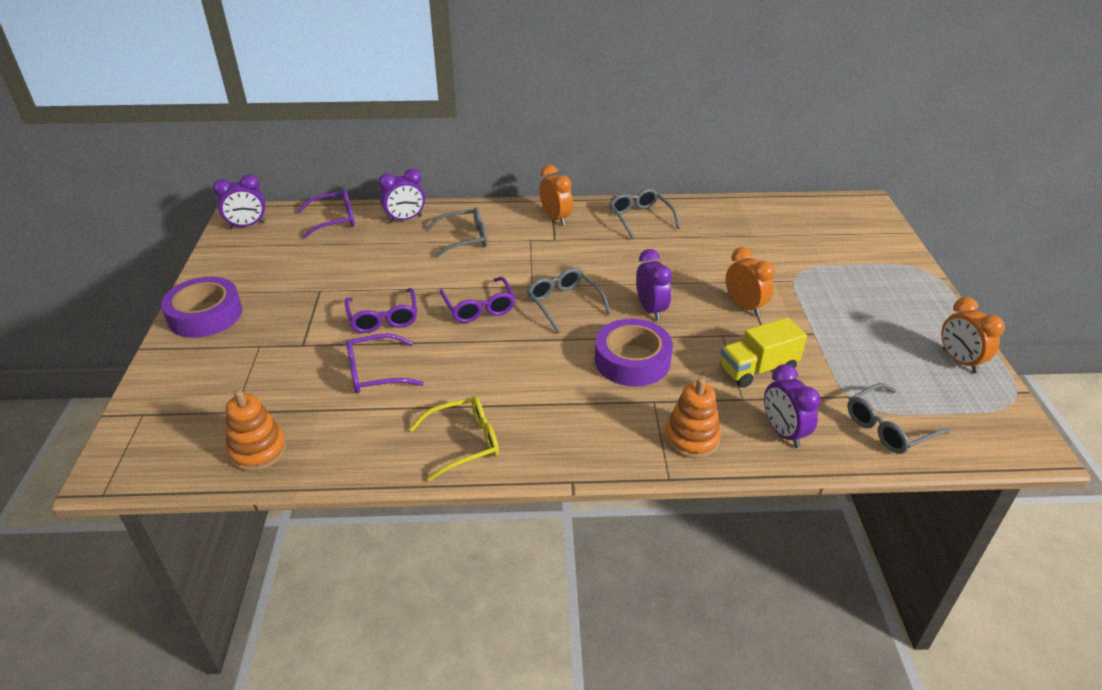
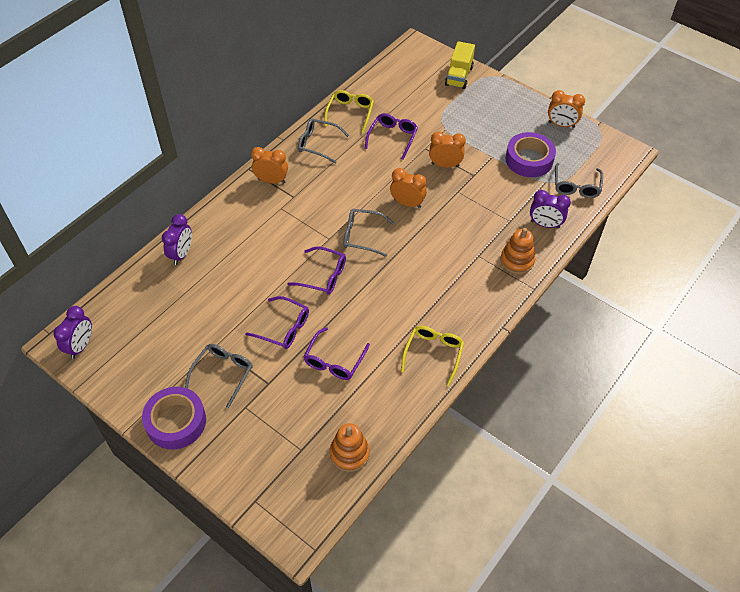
camera: 50 degrees left, 15 degrees up
purple glasses [297,189,355,239] -> purple glasses moved to [365,113,418,160]
grey glasses [426,207,488,258] -> grey glasses moved to [185,344,253,408]
purple tape [595,319,673,387] -> purple tape moved to [506,132,556,177]
purple clock [636,249,672,321] -> orange clock [390,168,427,208]
yellow truck [720,317,807,388] -> yellow truck moved to [445,41,475,89]
none -> yellow glasses [324,90,374,133]

